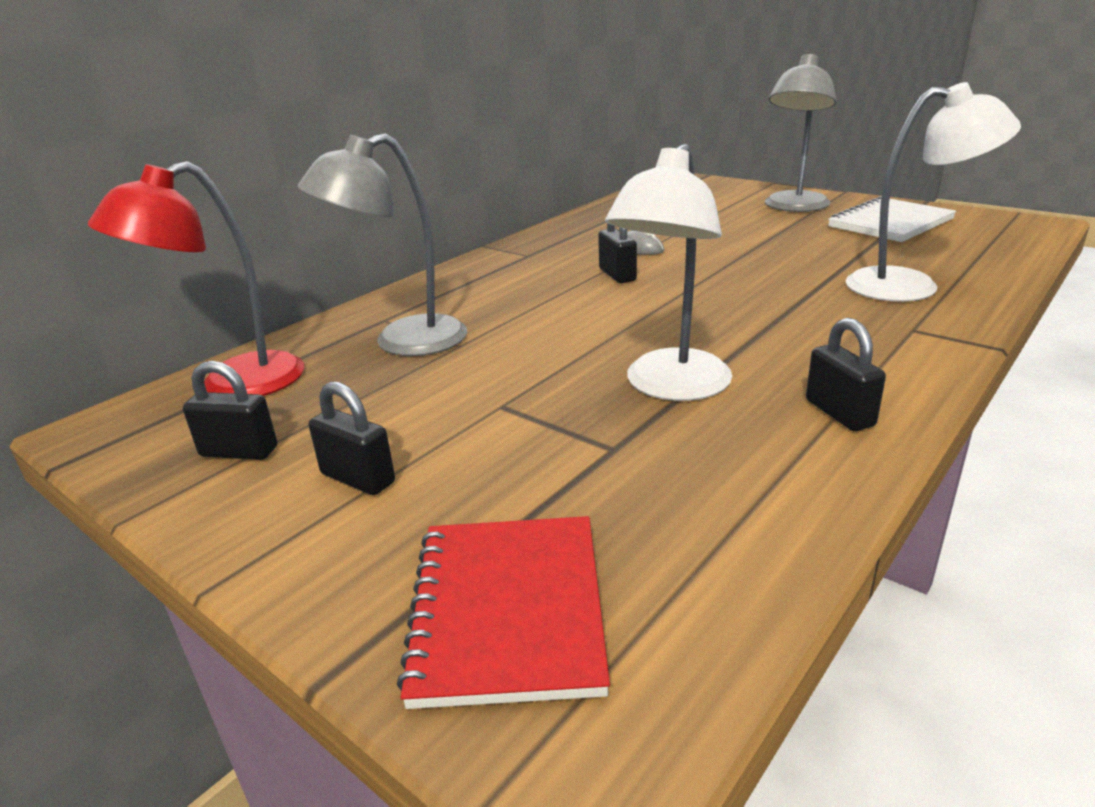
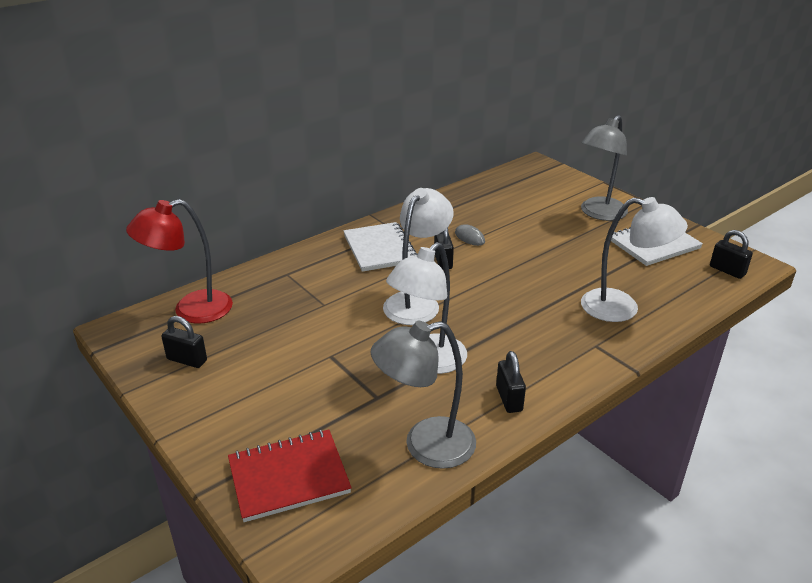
camera: 10 degrees right, 5 degrees up
grey lamp [298,134,467,356] -> grey lamp moved to [370,321,476,469]
black padlock [309,381,395,495] -> black padlock moved to [710,230,753,279]
red notebook [397,516,610,709] -> red notebook turned 60 degrees clockwise [228,429,352,522]
none -> white notebook [343,222,417,272]
none -> white lamp [383,188,454,325]

